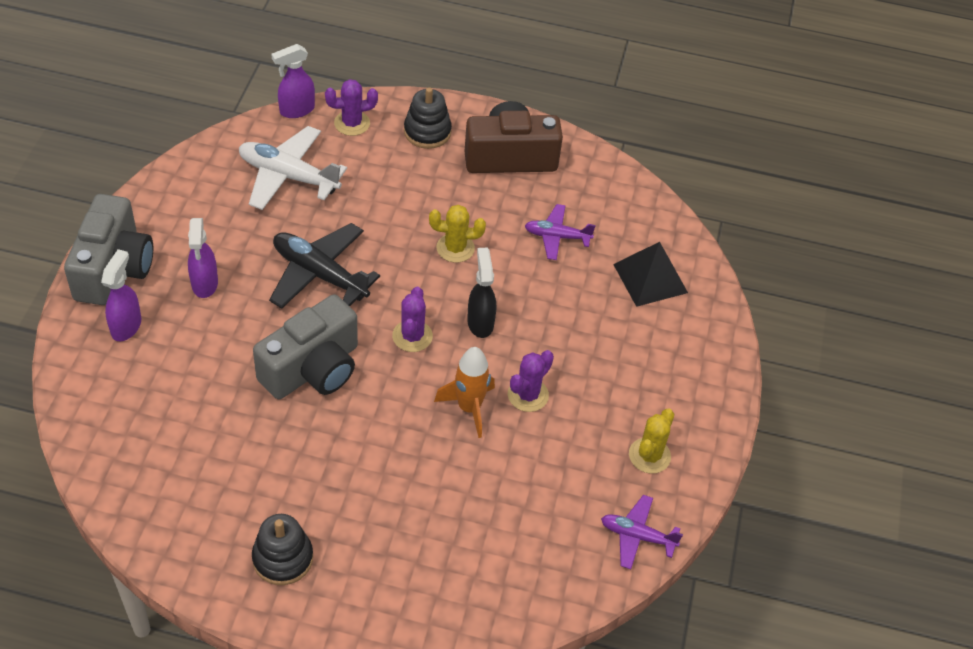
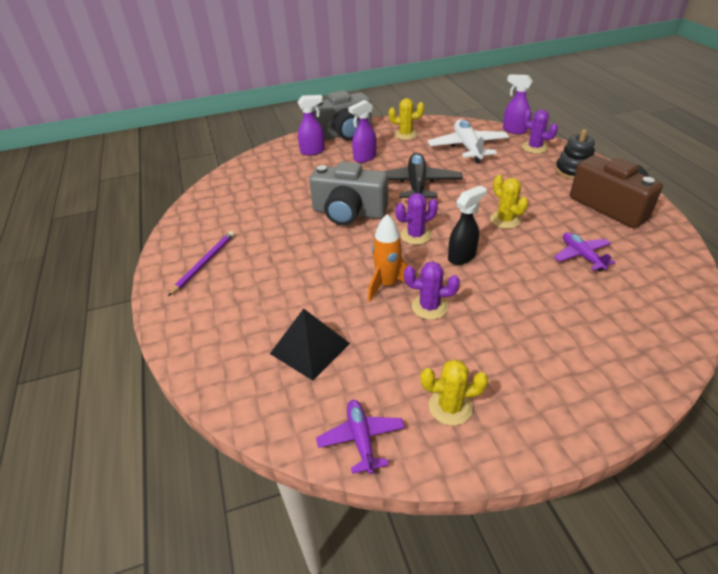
camera: 65 degrees right, 10 degrees down
black stacking toy [252,514,313,585] -> purple pencil [168,231,234,296]
black pyramid [613,242,688,307] -> black pyramid moved to [270,308,350,381]
none -> yellow cactus [389,98,424,140]

